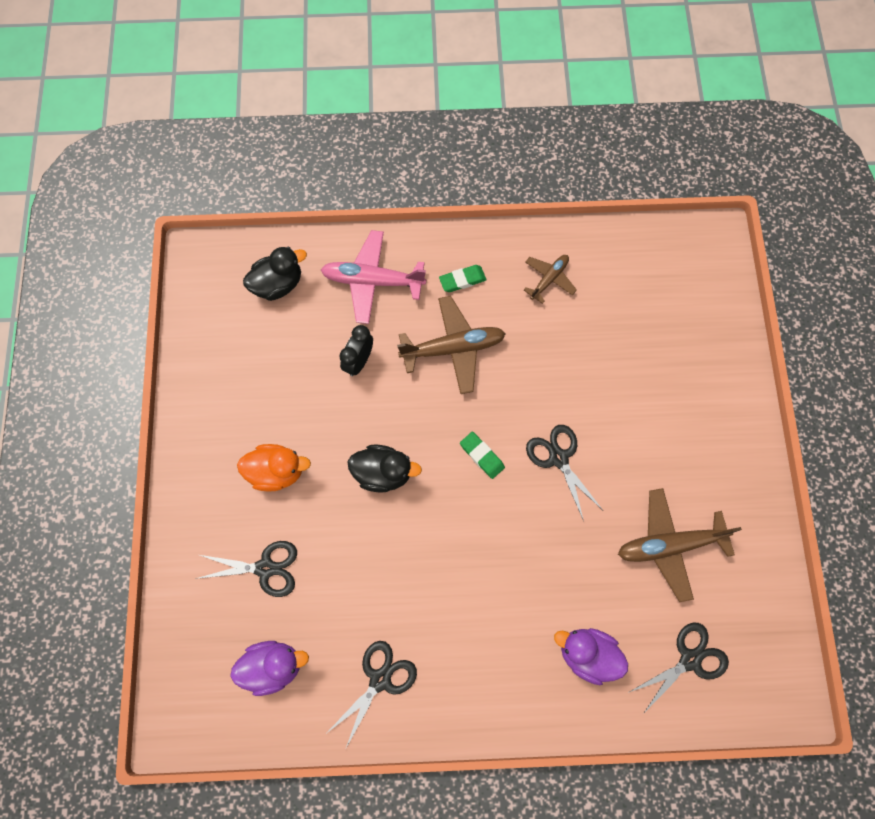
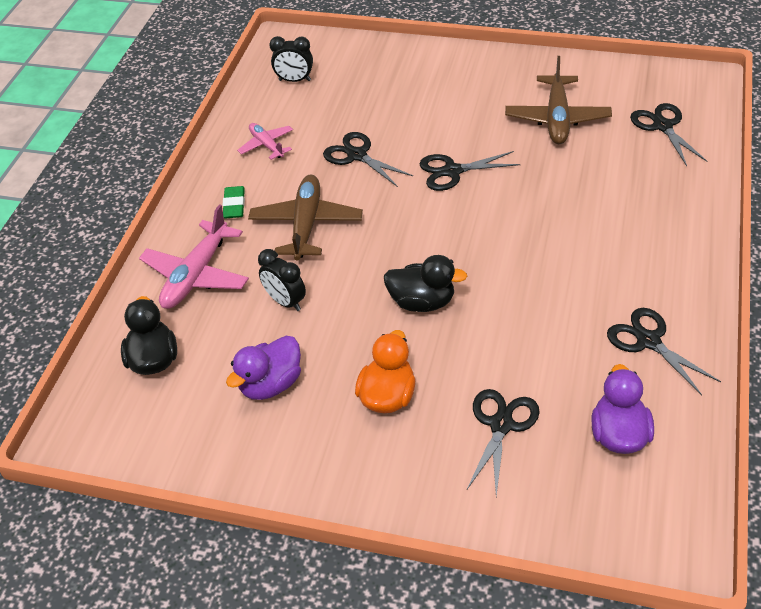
camera: 70 degrees left, 25 degrees down
black duck [348,444,422,493] -> black duck turned 75 degrees clockwise [384,255,467,312]
green eraser [460,432,505,479] -> none
brown plane [524,255,577,304] -> pink plane [237,123,293,160]
purple duck [554,628,628,685] -> purple duck moved to [226,336,301,400]
none -> black clock [269,36,313,82]
none -> black scissors [323,132,413,187]

